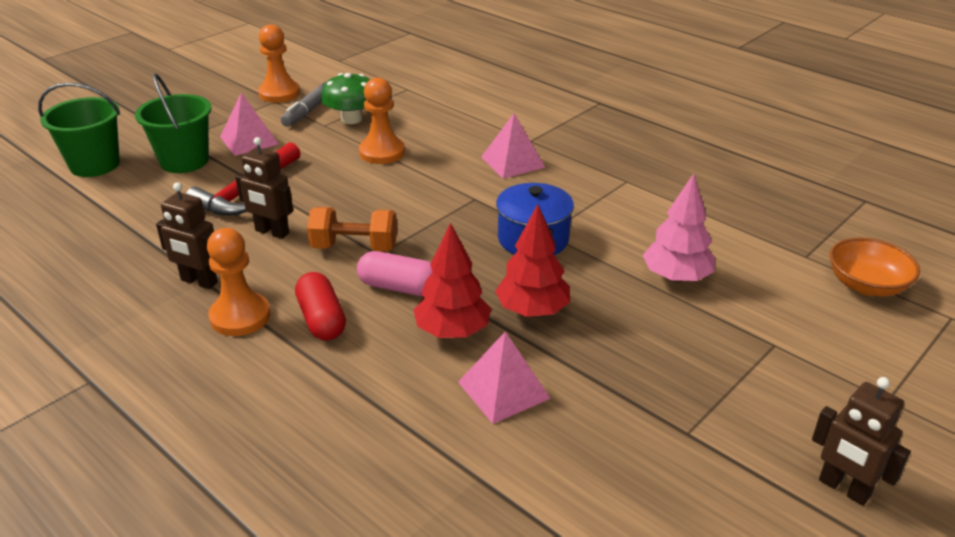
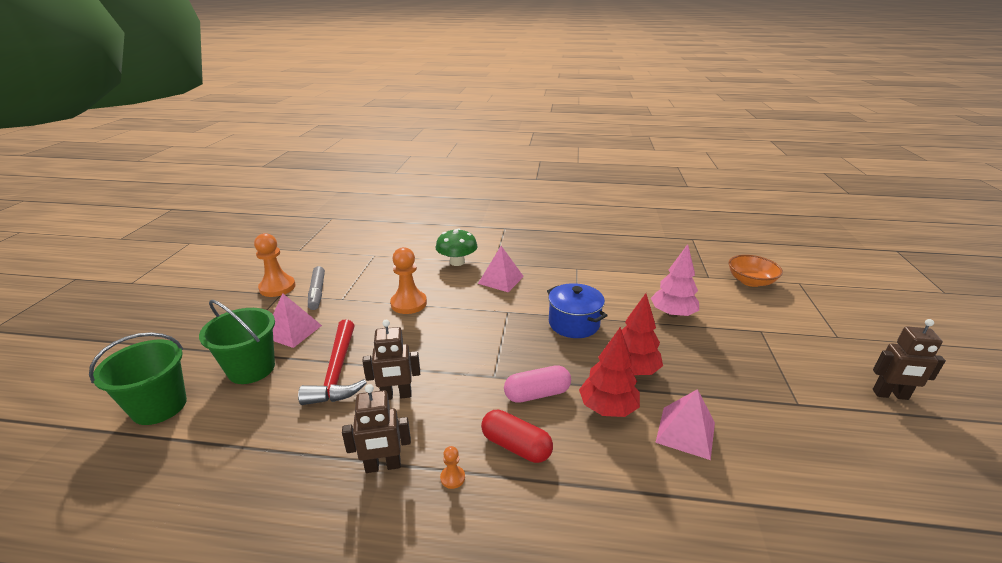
camera: 35 degrees left, 5 degrees down
orange pawn [207,228,271,336] -> orange pawn [440,446,465,489], size x0.45
orange dumbbell [307,207,397,252] -> none
green mushroom [321,73,370,124] -> green mushroom moved to [436,228,478,266]

